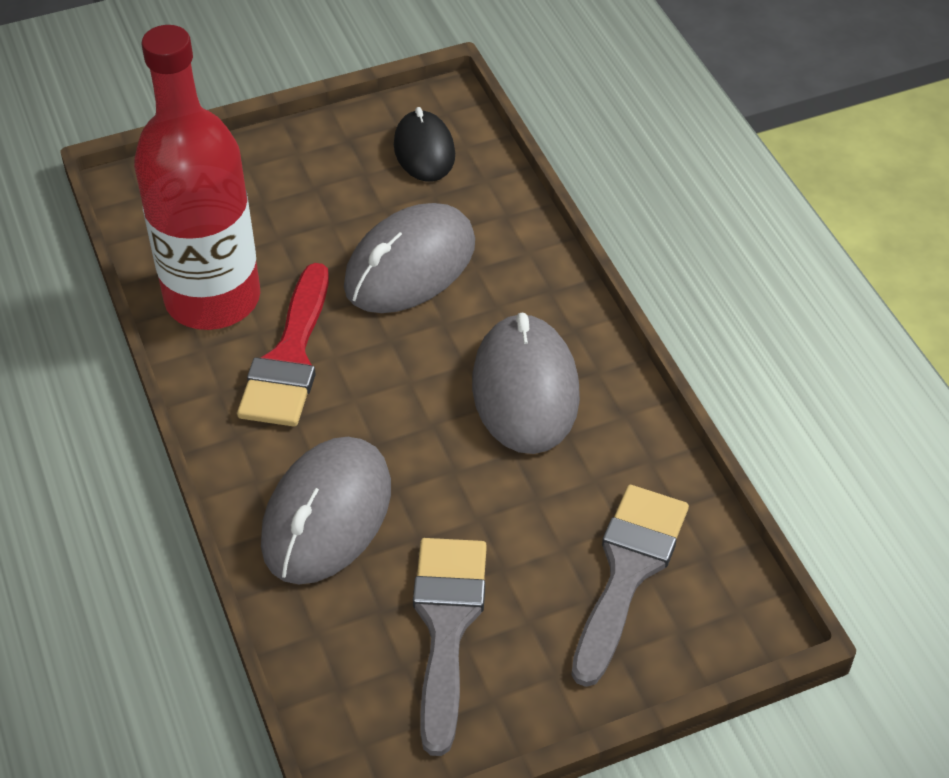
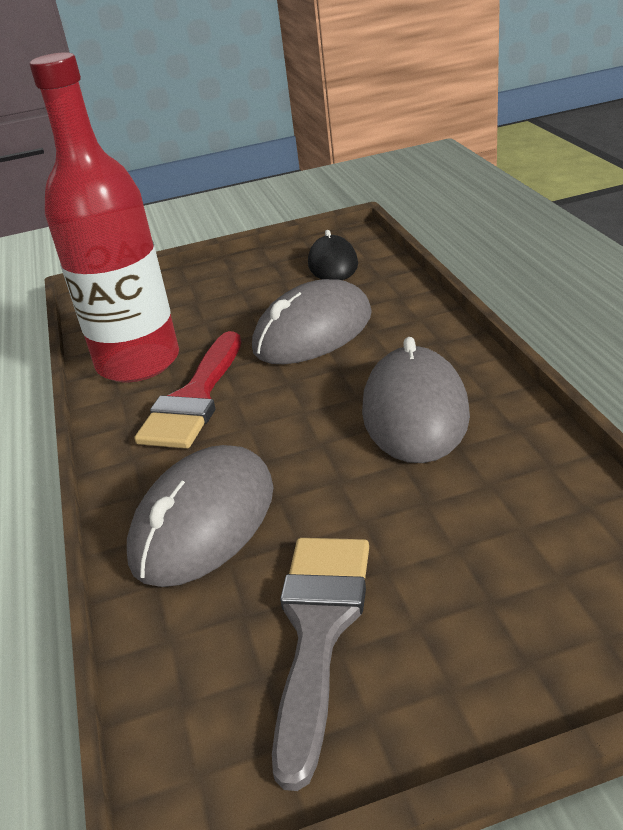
camera: 10 degrees right, 15 degrees down
grey brush [571,485,689,687] -> none

